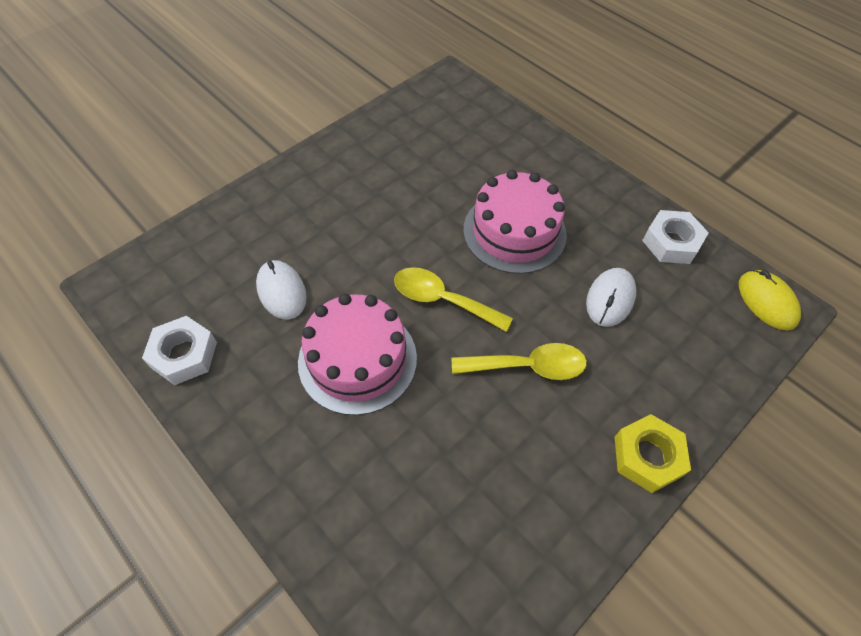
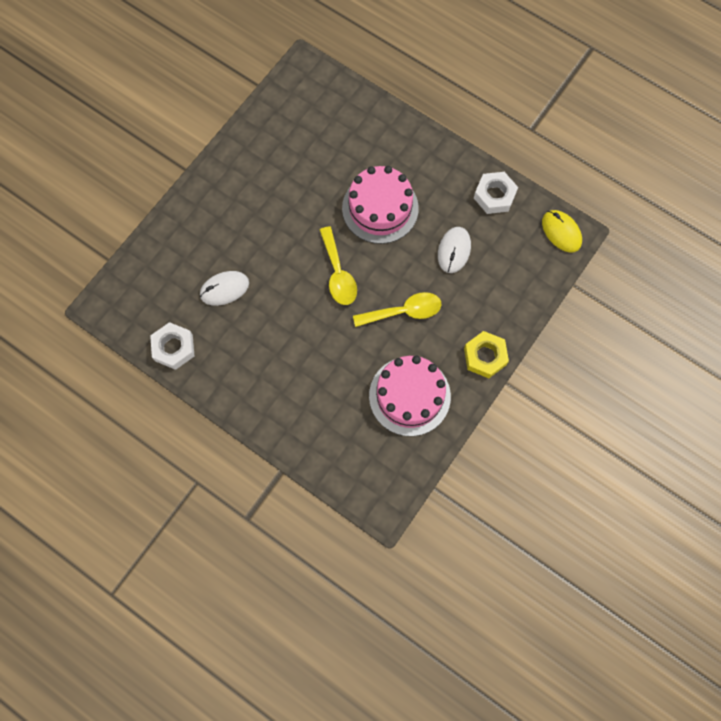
camera: 10 degrees left, 15 degrees up
white mouse [256,260,307,320] -> white mouse turned 75 degrees counterclockwise [200,271,249,306]
pink cake [298,293,417,415] -> pink cake moved to [369,356,451,436]
yellow spoon [394,267,513,332] -> yellow spoon turned 120 degrees counterclockwise [320,226,357,305]

